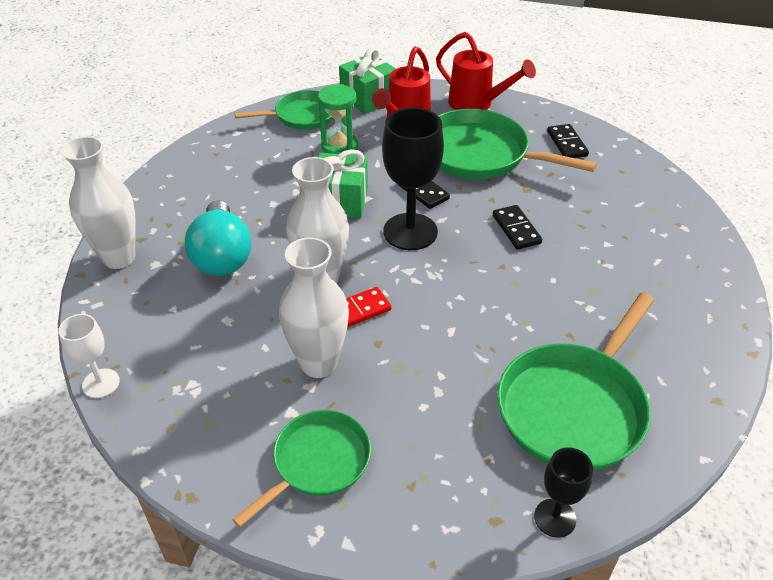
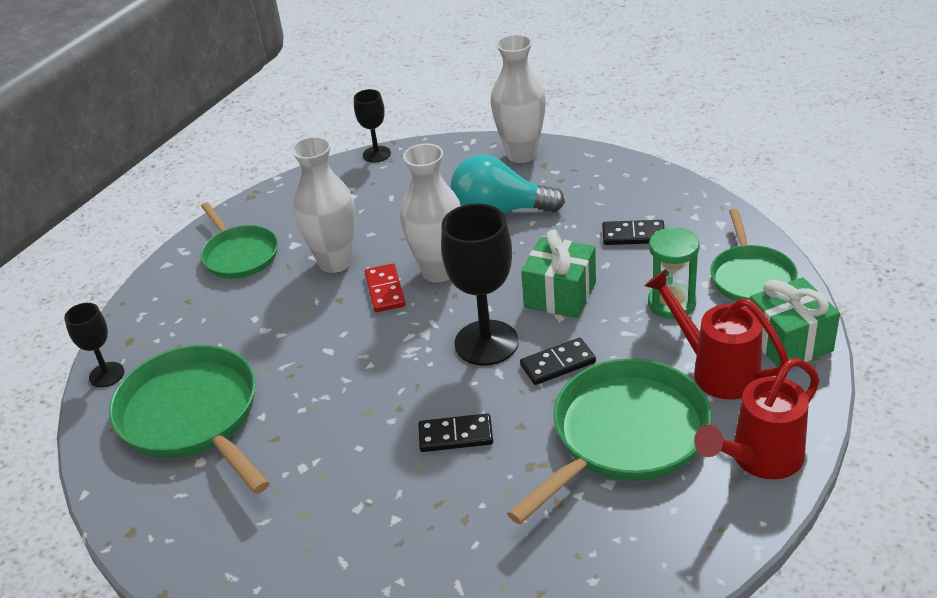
camera: 110 degrees right, 5 degrees down
white goblet [58,314,120,398] -> black goblet [354,89,391,163]
black domino [547,124,589,158] -> black domino moved to [602,220,664,245]

